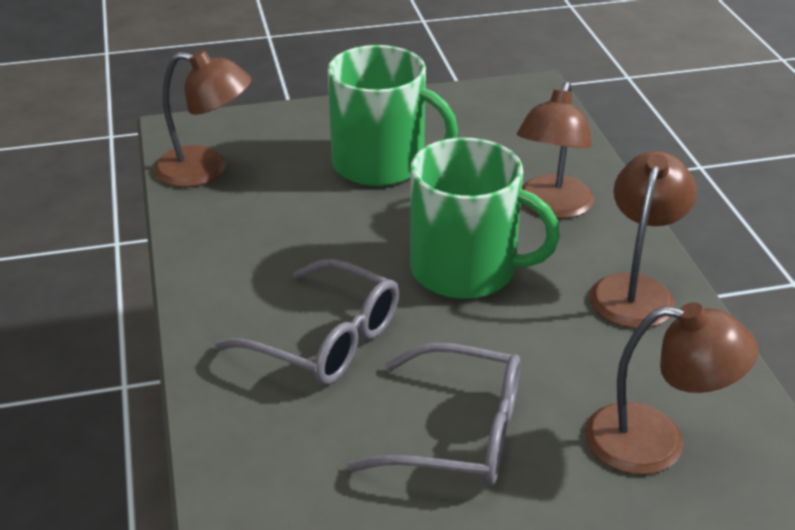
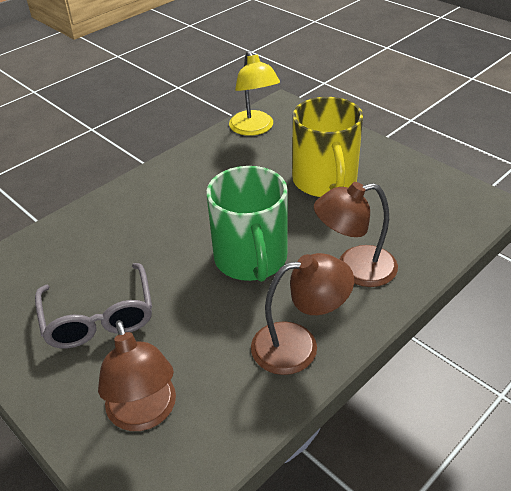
camera: 60 degrees right, 5 degrees up
brown lamp [154,50,252,187] -> yellow lamp [229,51,280,136]
grey glasses [215,259,399,385] -> none
green mug [328,45,458,186] -> yellow mug [292,97,363,197]

